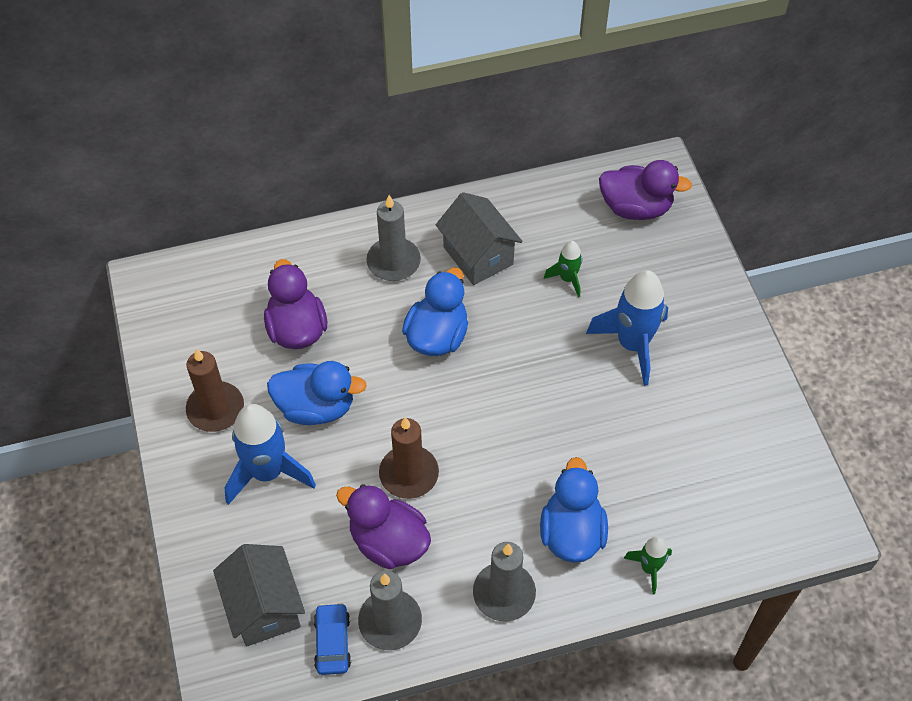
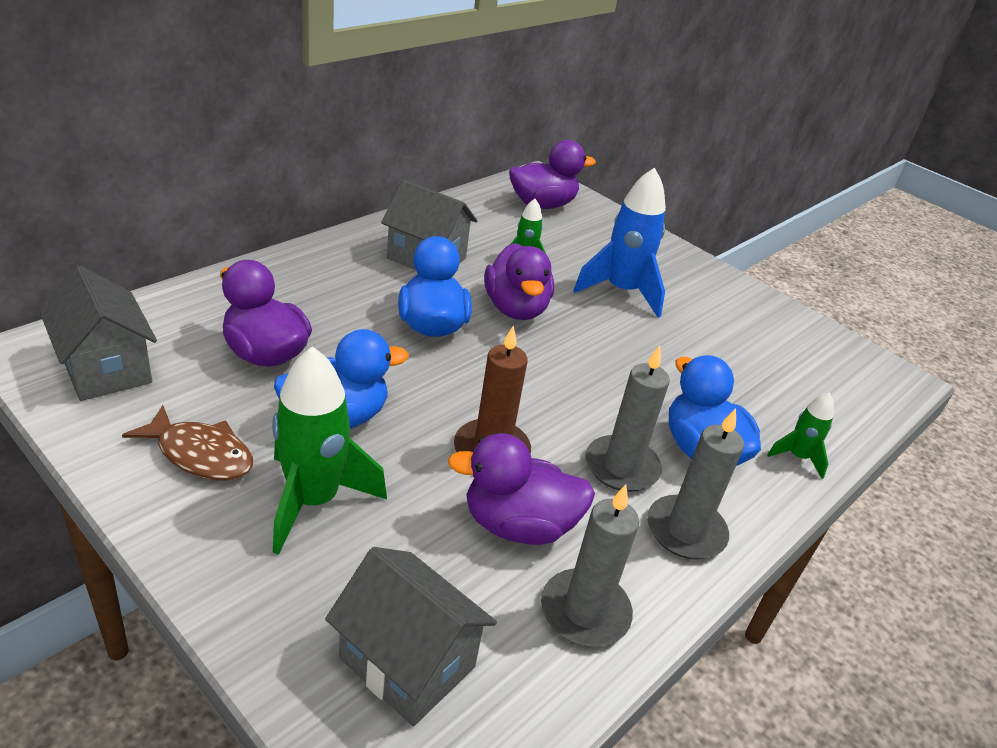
camera: 35 degrees left, 20 degrees down
brown candle [186,349,244,432] -> brown fish [122,405,253,481]
blue rocket [225,404,316,505] -> green rocket [272,346,387,555]
blue car [314,603,351,675] -> none
grey candle [366,195,421,281] -> grey candle moved to [585,345,670,492]
none -> grey house [39,266,157,401]
none -> purple duck [484,243,554,320]

